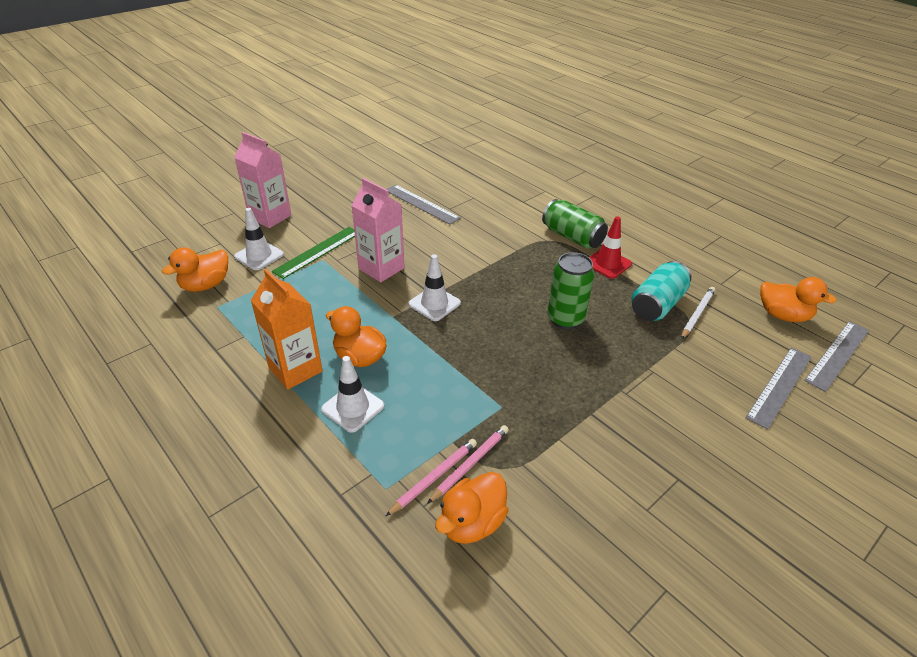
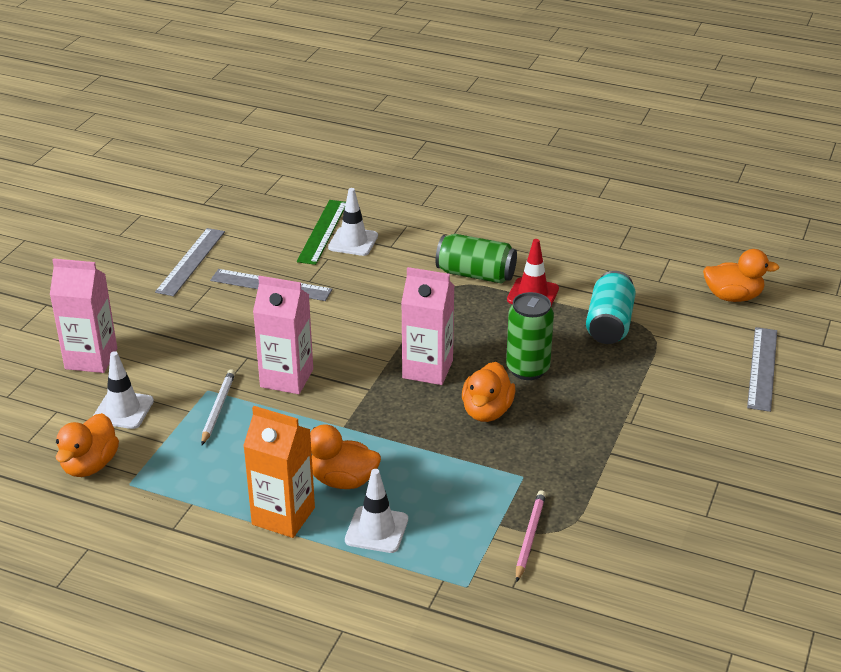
camera: 25 degrees left, 5 degrees down
green ruler [272,227,355,279] -> green ruler moved to [297,200,346,265]
pink pencil [385,439,477,517] -> none
white traffic cone [408,254,461,321] -> white traffic cone moved to [328,188,378,256]
orange duck [435,472,509,544] -> orange duck moved to [462,362,515,422]
white pencil [681,287,715,339] -> white pencil moved to [201,369,235,445]
grey ruler [804,321,869,392] -> grey ruler moved to [155,228,225,296]
none -> pink carton [401,267,454,385]

